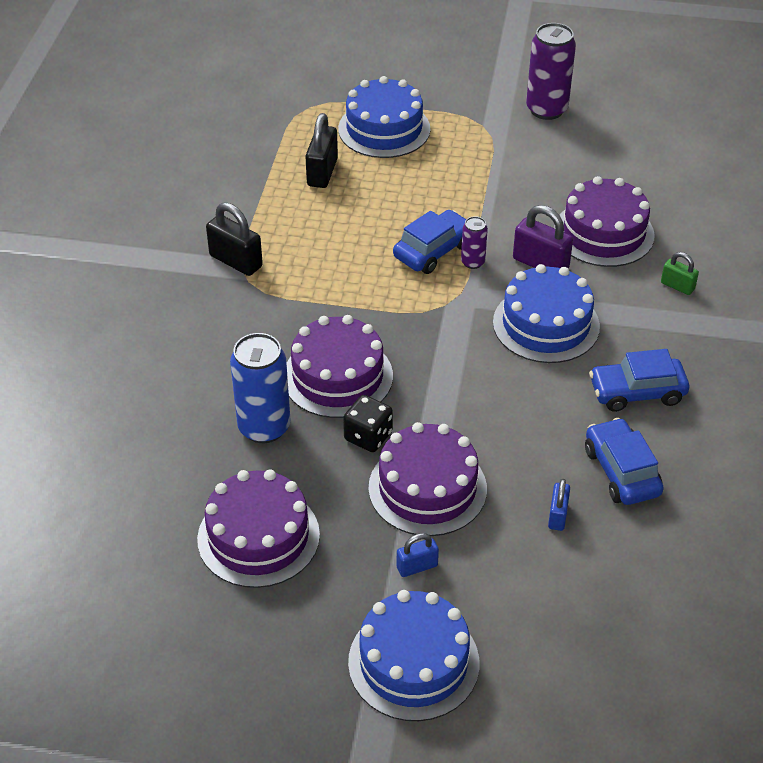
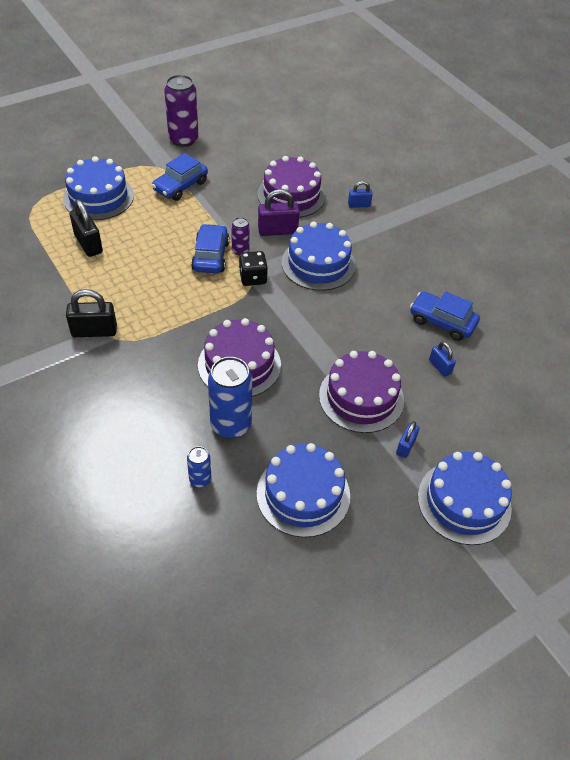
camera: 45 degrees left, 5 degrees up
purple cake [197,469,320,588] -> blue cake [257,443,350,538]
black dice [343,395,393,452] -> black dice moved to [239,251,268,286]
blue car [589,349,689,412] -> blue car moved to [152,153,208,201]
green padlock [661,252,699,295] -> blue padlock [348,181,373,208]
none -> blue can [187,446,211,487]

